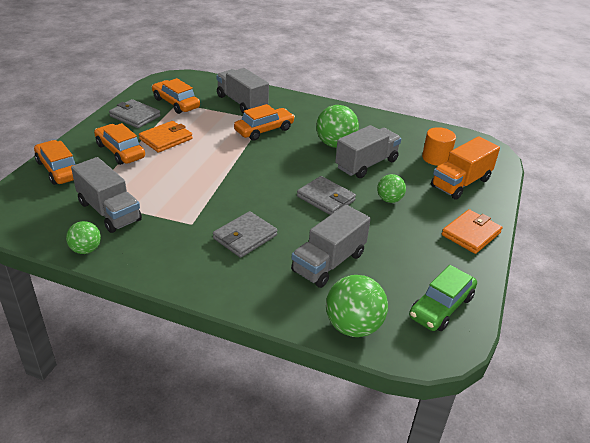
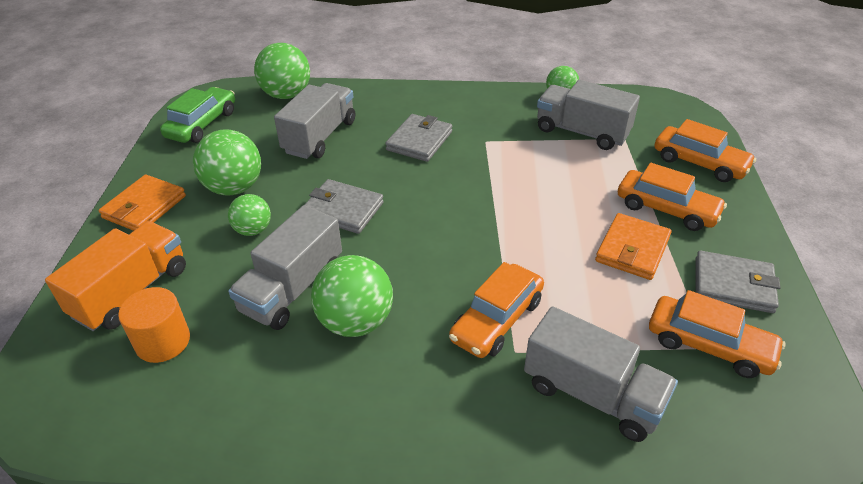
camera: 165 degrees right, 5 degrees up
none -> green ball [193,129,261,196]

